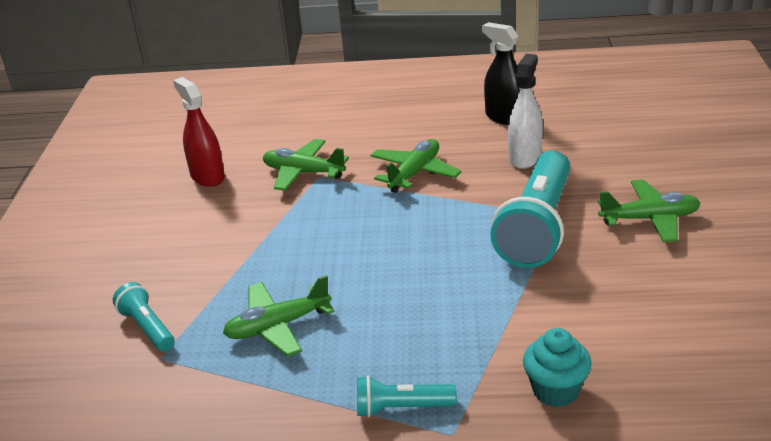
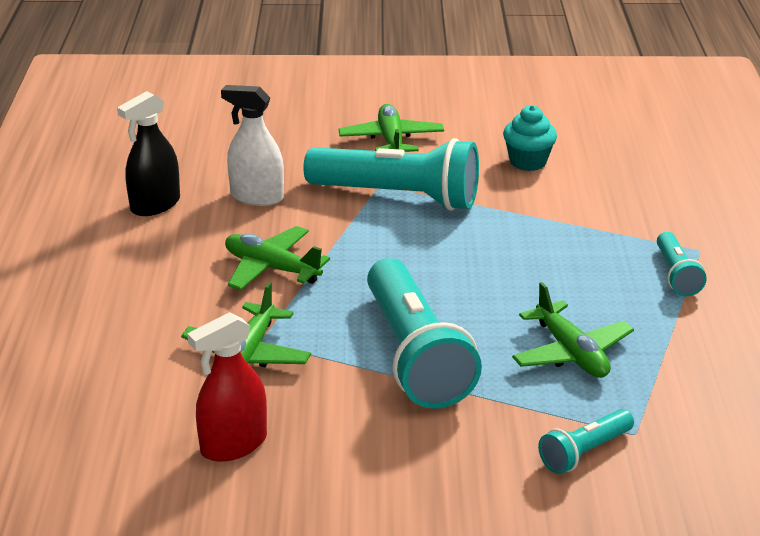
camera: 95 degrees left, 0 degrees up
turquoise cupcake [523,328,592,407] -> turquoise cupcake moved to [503,105,557,171]
none -> turquoise flashlight [367,258,482,409]

